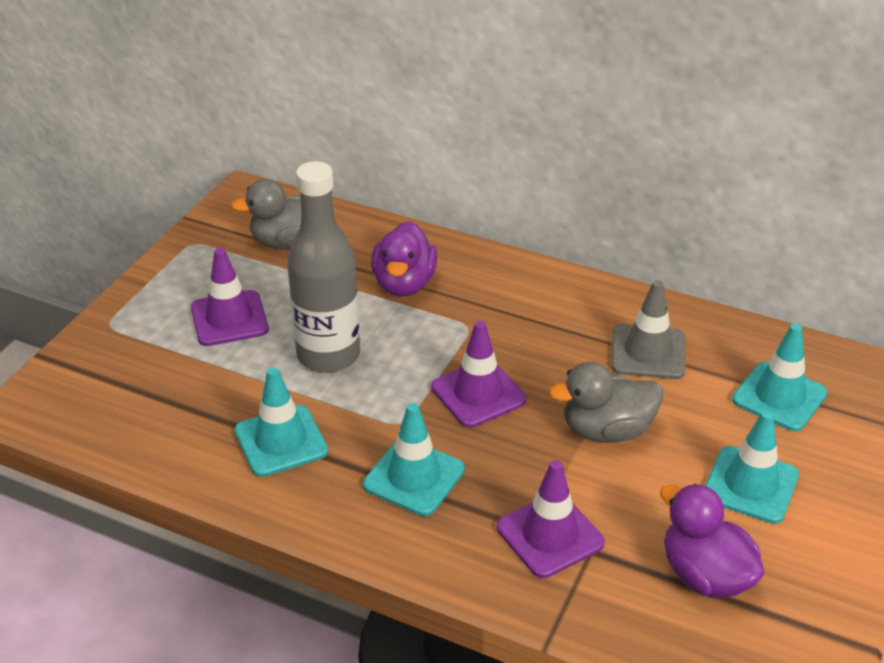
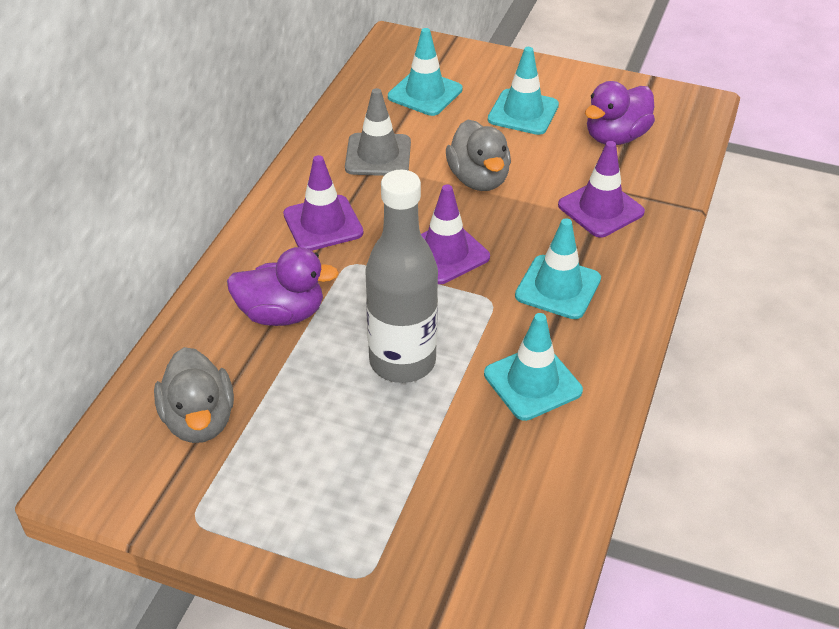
camera: 95 degrees left, 5 degrees up
purple traffic cone [191,248,269,346] -> purple traffic cone moved to [283,155,363,251]

